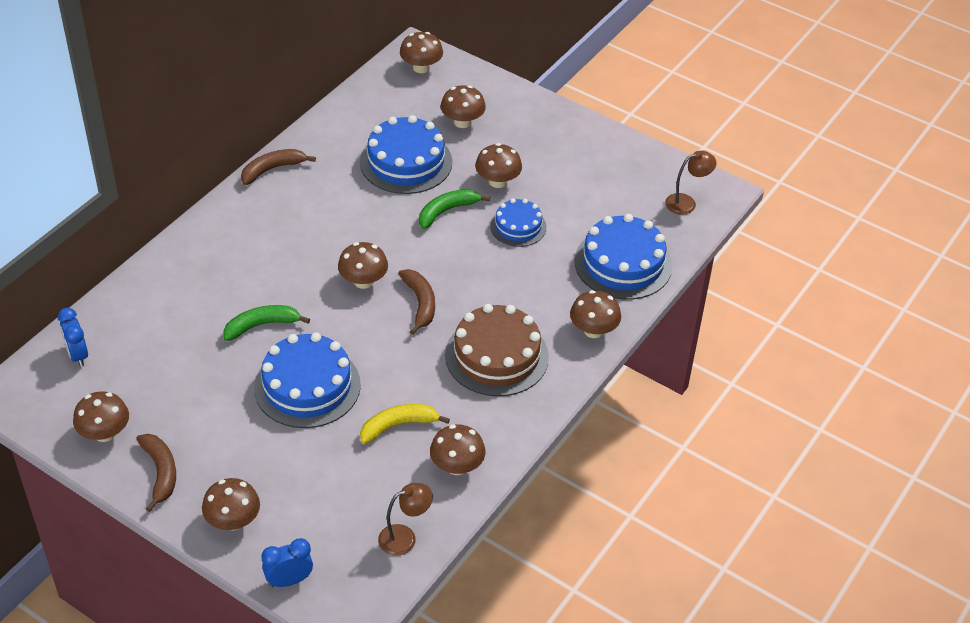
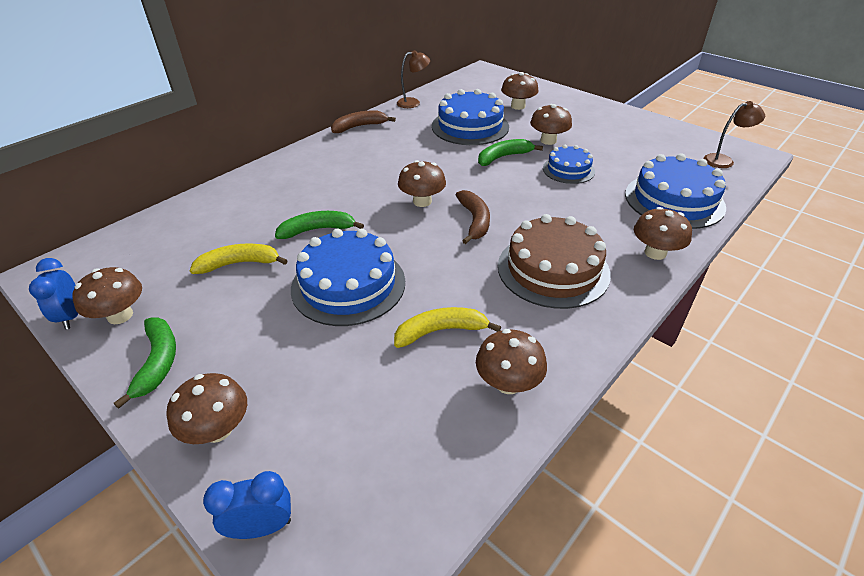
camera: 10 degrees right, 5 degrees down
blue clock [58,308,88,367] -> blue clock moved to [29,258,78,330]
brown banana [136,434,176,512] -> green banana [114,317,176,409]
brown lamp [378,483,433,556] -> brown lamp moved to [397,50,430,108]
brown mushroom [400,32,443,73] -> none
none -> yellow banana [190,244,288,274]

